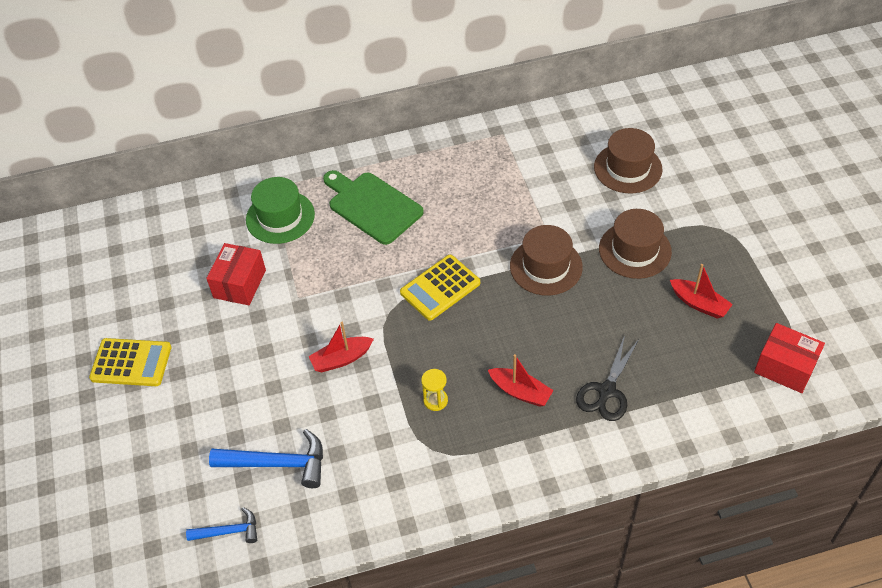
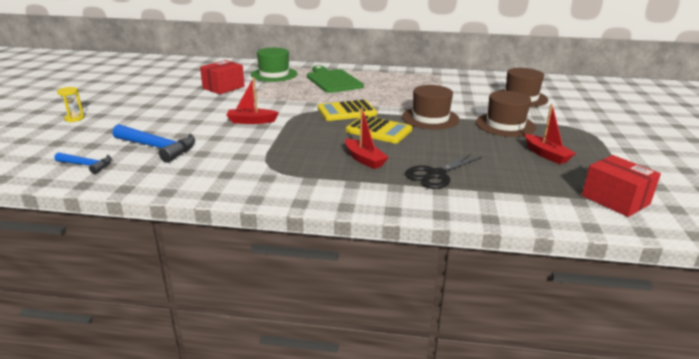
camera: 20 degrees right, 25 degrees down
yellow calculator [89,338,171,386] -> yellow calculator moved to [346,115,412,143]
yellow hourglass [421,369,448,411] -> yellow hourglass moved to [57,87,84,122]

